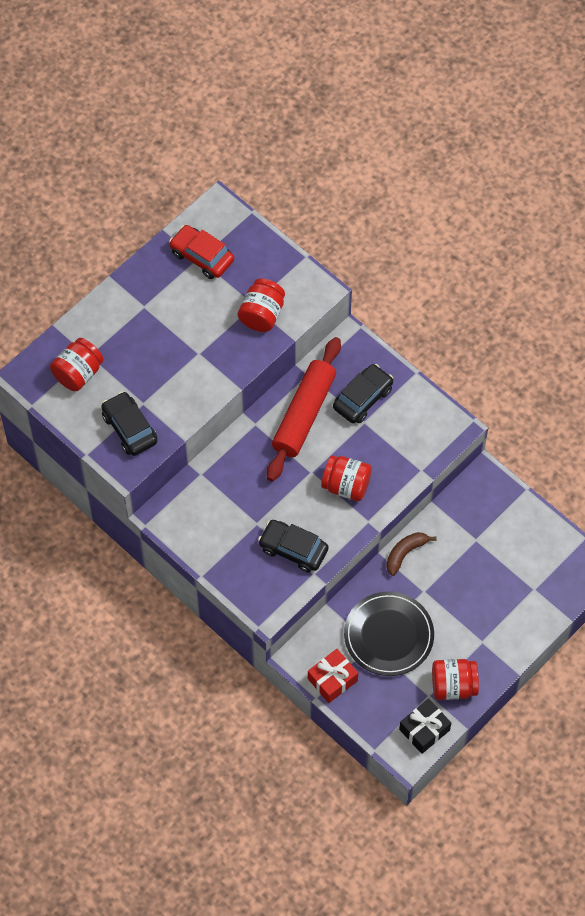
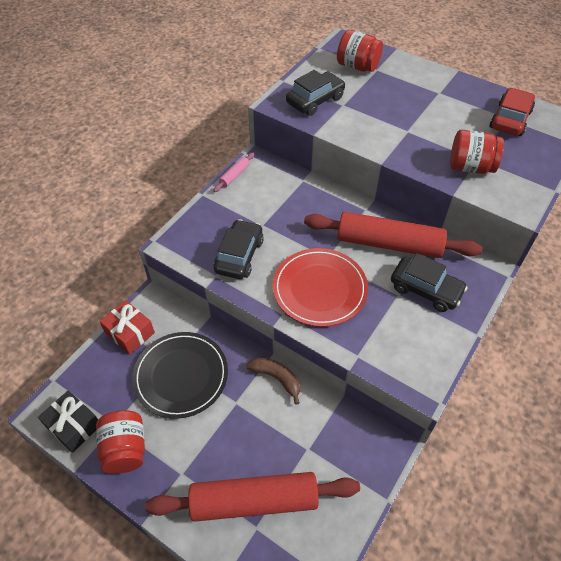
camera: 80 degrees right, 10 degrees down
red jar [321,455,372,501] -> red plate [273,248,368,327]
none -> red rolling pin [145,472,360,522]
none -> pink rolling pin [213,153,254,192]

